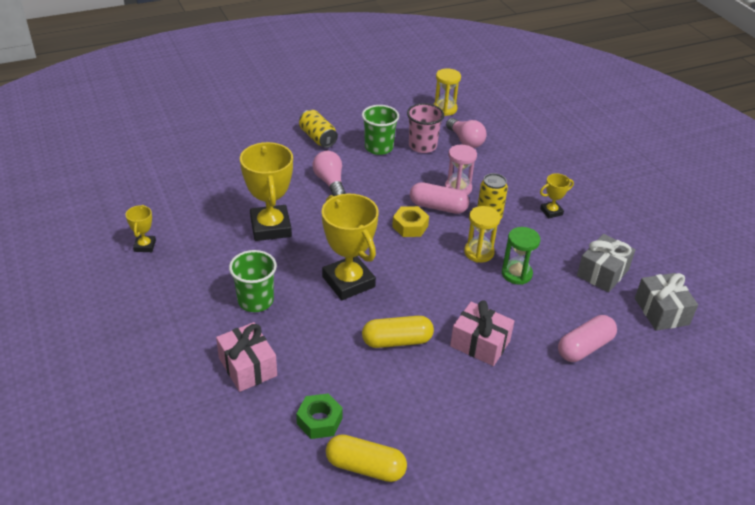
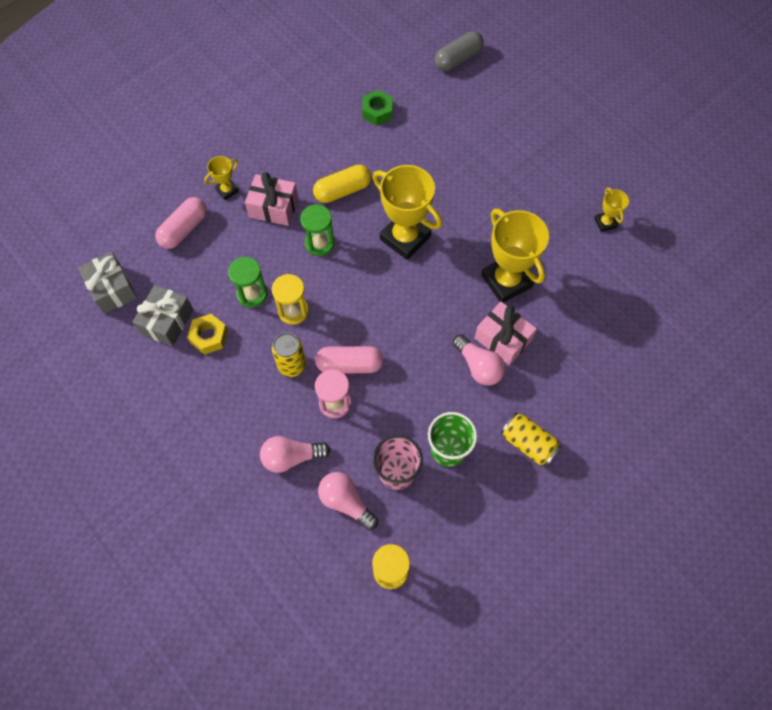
camera: 165 degrees right, 25 degrees up
pink gift [216,322,277,392] -> pink gift moved to [475,302,537,365]
green cup [229,250,277,312] -> none
yellow capsule [326,434,407,482] -> none
yellow nut [392,206,429,237] -> yellow nut moved to [187,314,228,355]
yellow trophy [540,173,574,219] -> yellow trophy moved to [204,156,239,200]
none -> pink light bulb [260,436,331,473]
none -> green hourglass [300,205,334,256]
none -> grey capsule [435,31,484,71]

